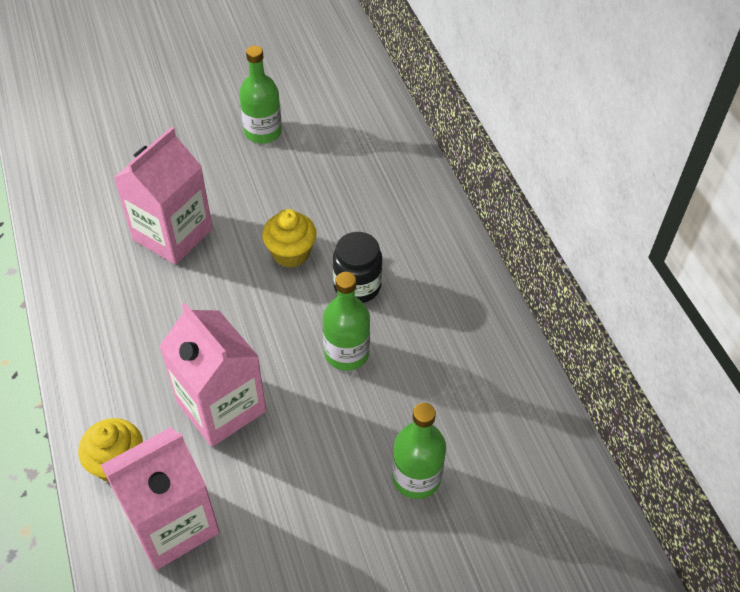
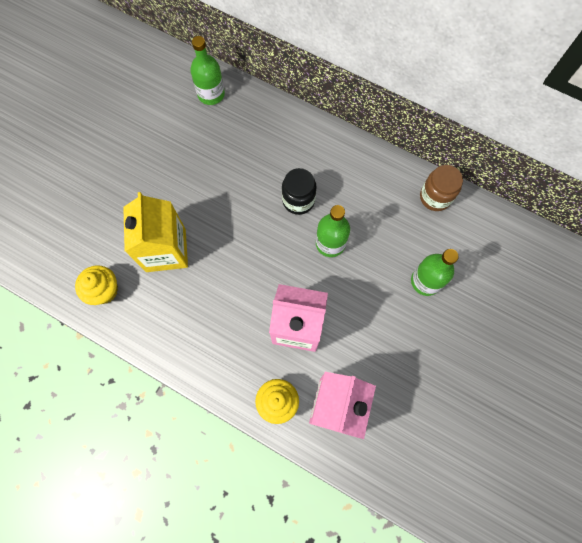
camera: 40 degrees left, 20 degrees up
pink carton [114,127,213,265] -> yellow carton [123,192,188,272]
green bottle [239,46,282,144] -> green bottle moved to [190,36,225,105]
yellow cupcake [262,209,317,268] -> yellow cupcake moved to [75,265,118,305]
none -> brown jar [420,165,463,211]

